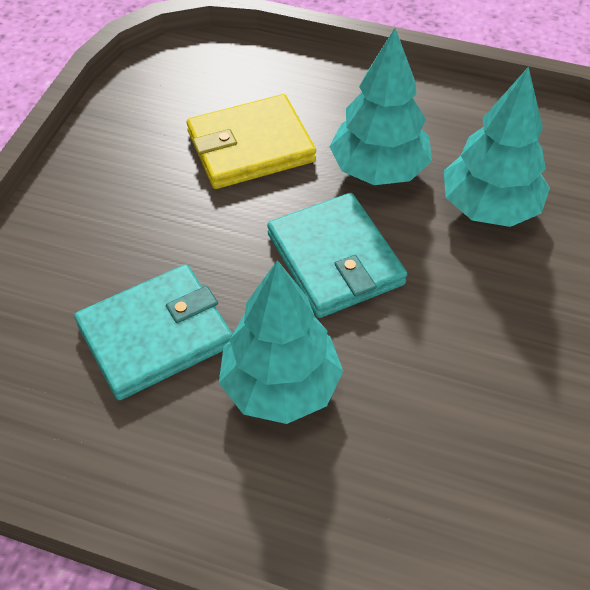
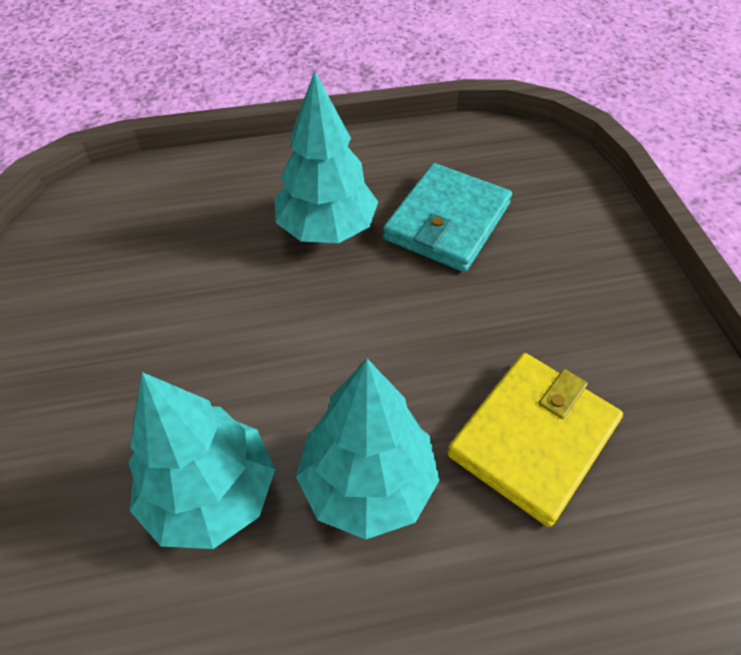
camera: 150 degrees right, 0 degrees up
turquoise wallet [267,193,407,318] -> none

